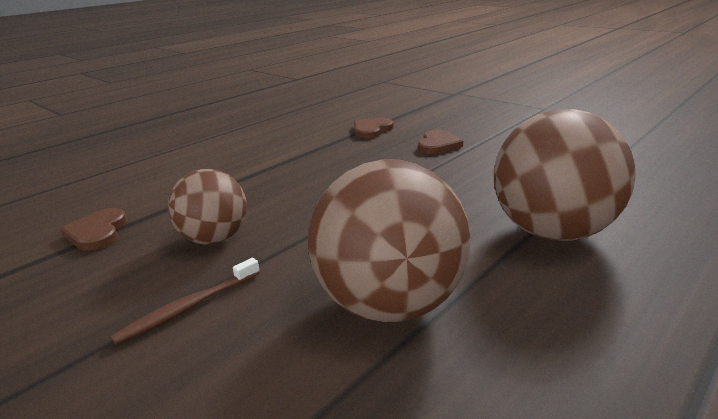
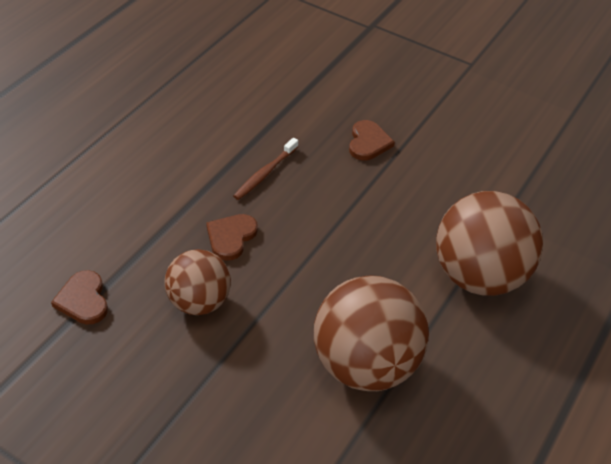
camera: 15 degrees left, 20 degrees up
brown toothbrush [111,258,260,345] -> brown toothbrush moved to [233,138,298,200]
brown heart [354,118,394,138] -> brown heart moved to [206,214,258,261]

